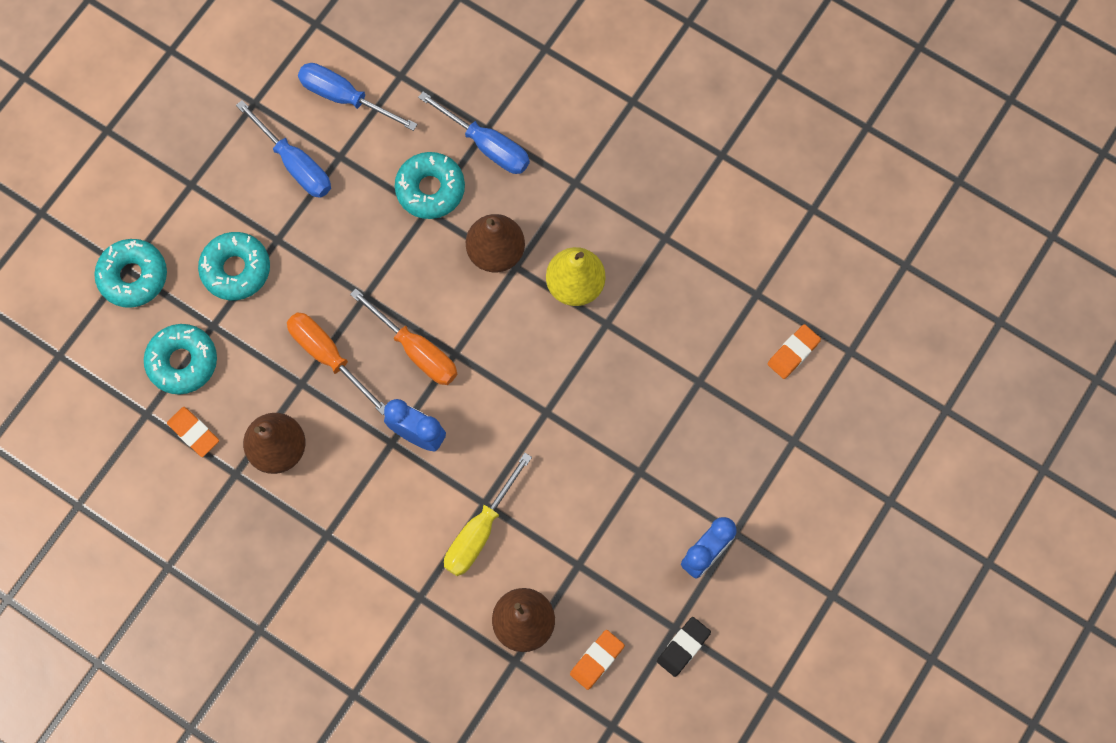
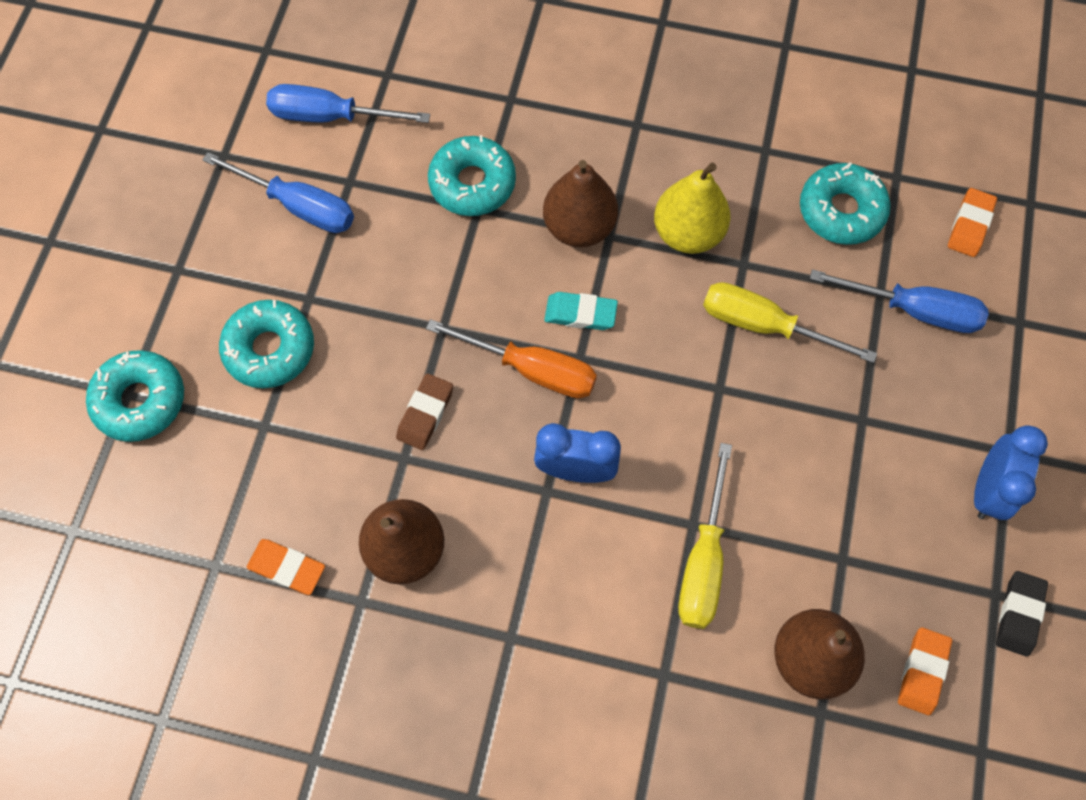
camera: 20 degrees left, 5 degrees down
turquoise donut [144,324,217,395] -> turquoise donut moved to [800,162,891,245]
orange screwdriver [287,312,385,415] -> brown eraser [396,373,453,450]
blue screwdriver [418,91,530,174] -> blue screwdriver moved to [810,269,989,333]
none -> turquoise eraser [544,292,618,330]
none -> yellow screwdriver [703,282,877,363]

